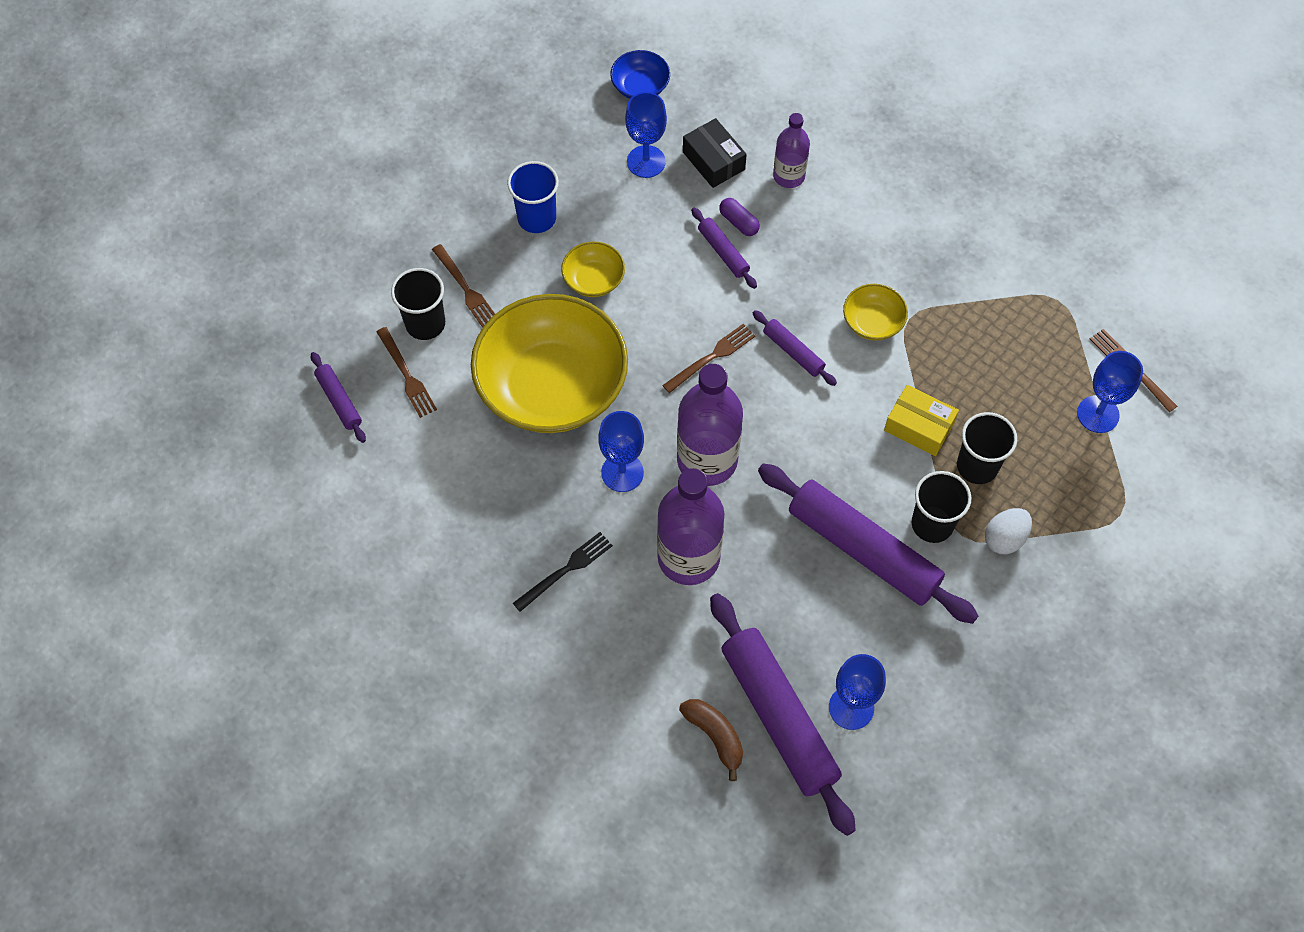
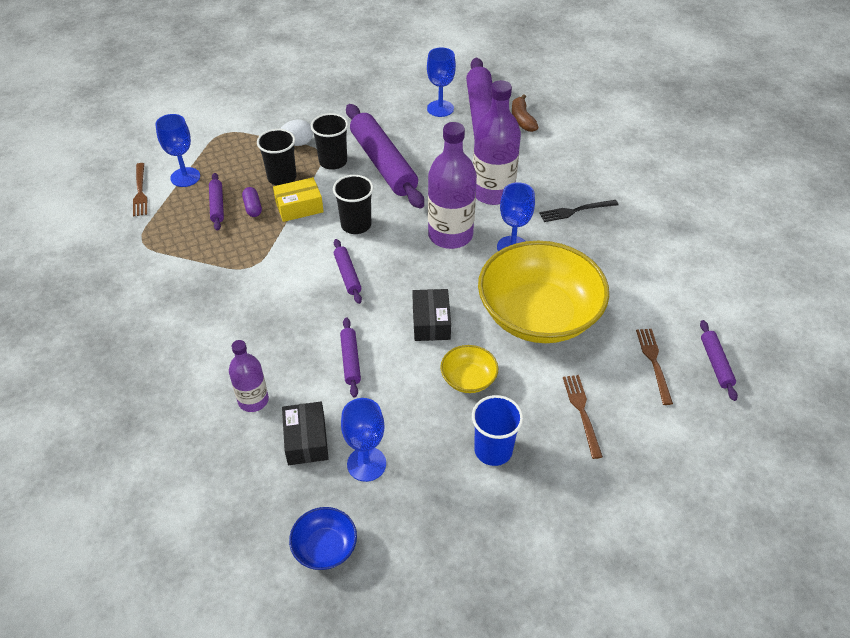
camera: 155 degrees left, 15 degrees down
black cup [391,268,445,340] -> black cup moved to [333,175,373,234]
brown fork [662,324,755,393] -> none
purple capsule [719,198,760,236] -> purple capsule moved to [242,187,262,217]
yellow bowl [843,284,908,341] -> none
yellow box [884,385,959,456] -> yellow box turned 75 degrees counterclockwise [273,177,324,222]
none -> purple rolling pin [209,173,224,231]
none -> black box [412,289,451,341]

